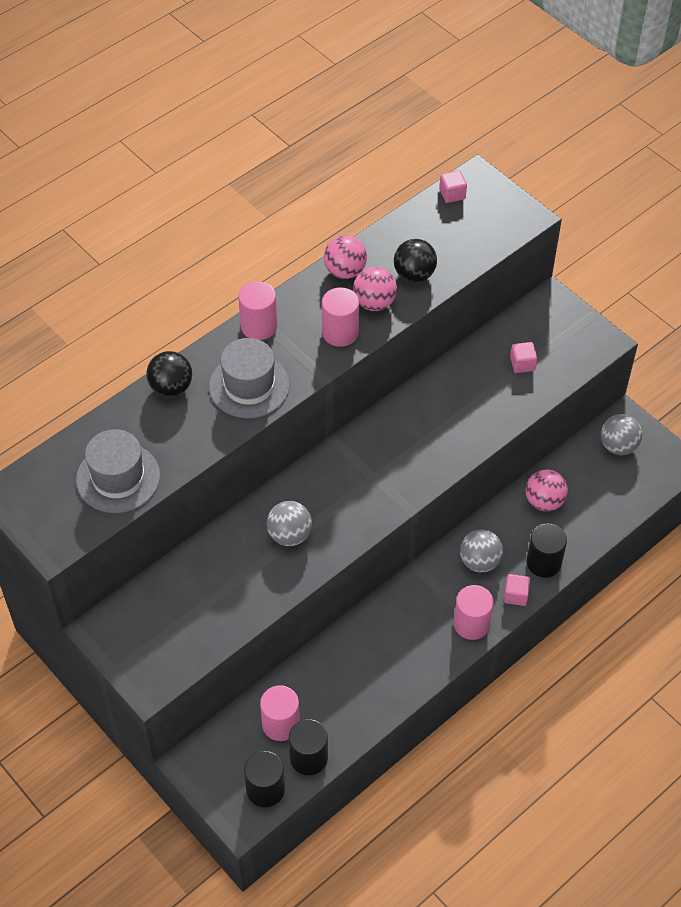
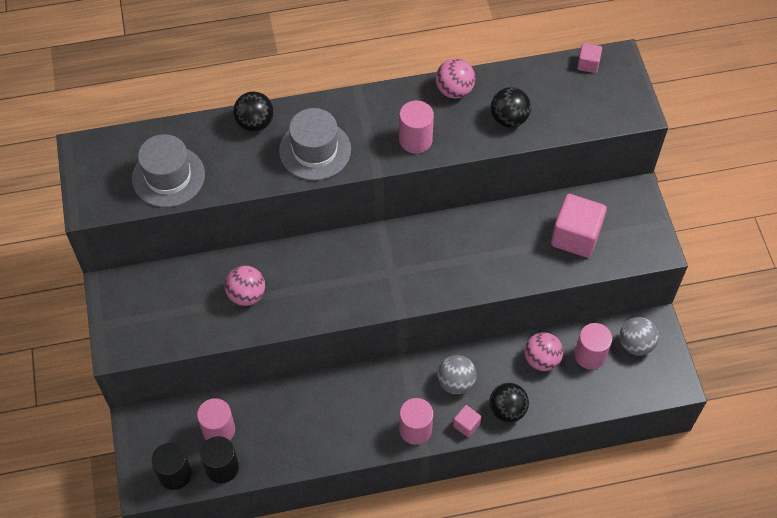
camera: 30 degrees right, 5 degrees up
pink cylinder [238,281,277,340] -> pink cylinder moved to [574,323,612,370]
grey ball [267,501,312,546] -> none
pink ball [353,267,397,311] -> pink ball moved to [225,266,265,306]
pink cube [510,342,537,373] -> pink cube [551,194,607,258], size x2.06
black cylinder [526,523,567,578] -> black ball [489,383,529,423]

